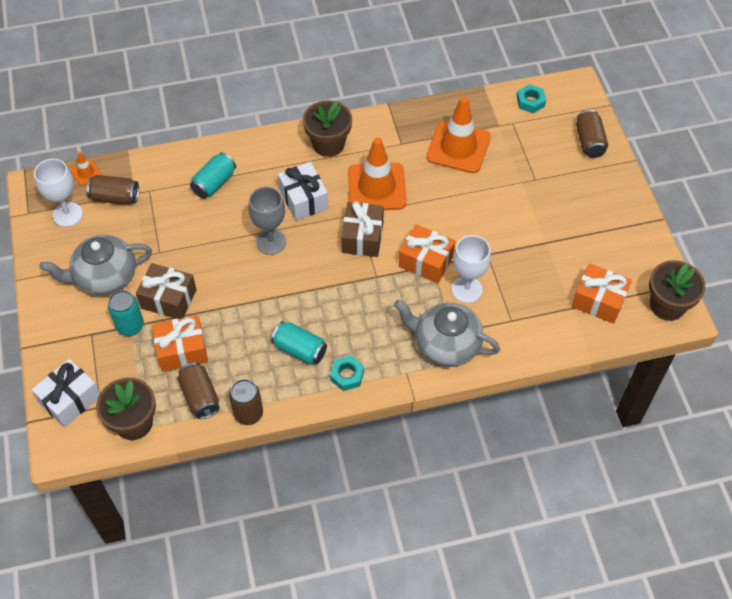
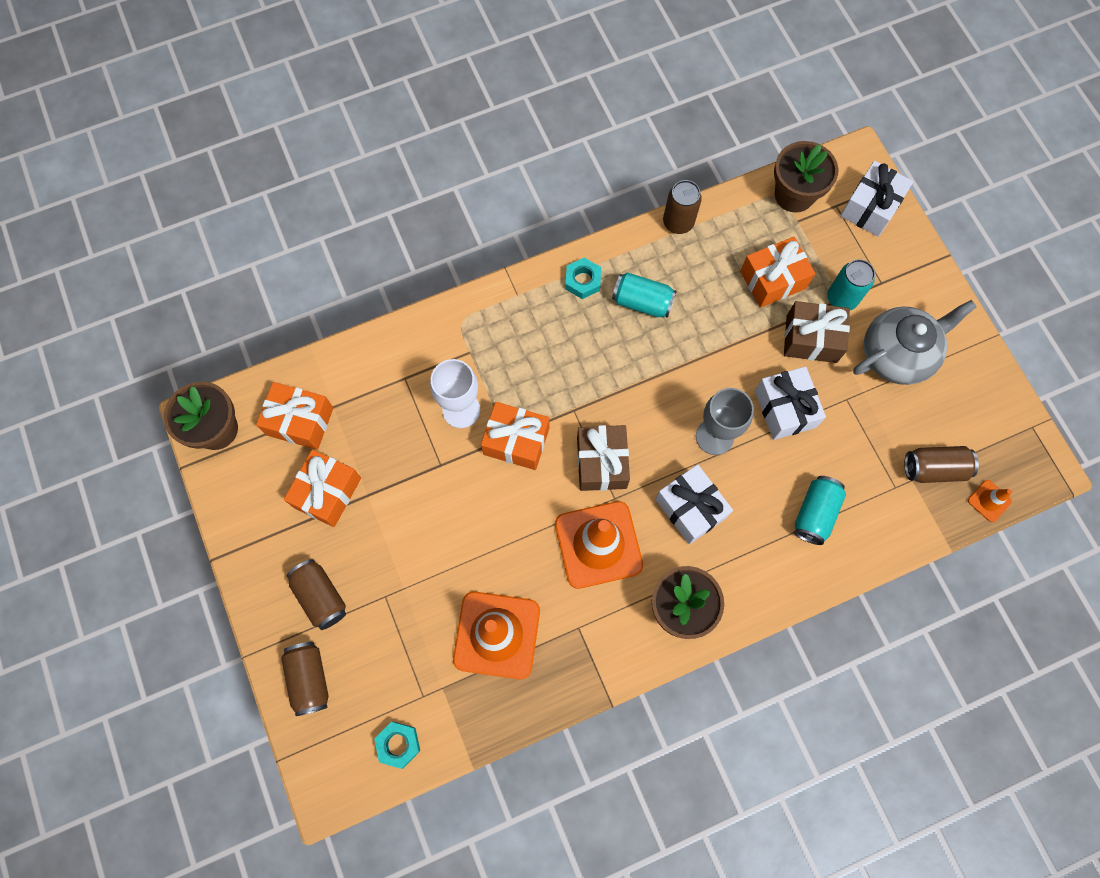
camera: 170 degrees right, 15 degrees up
white goblet [34,159,83,227] -> none
brown can [177,362,219,419] -> brown can moved to [286,559,346,630]
grey teapot [394,300,500,367] -> none
none -> orange gift [284,449,361,527]
none -> white gift [755,367,826,440]

